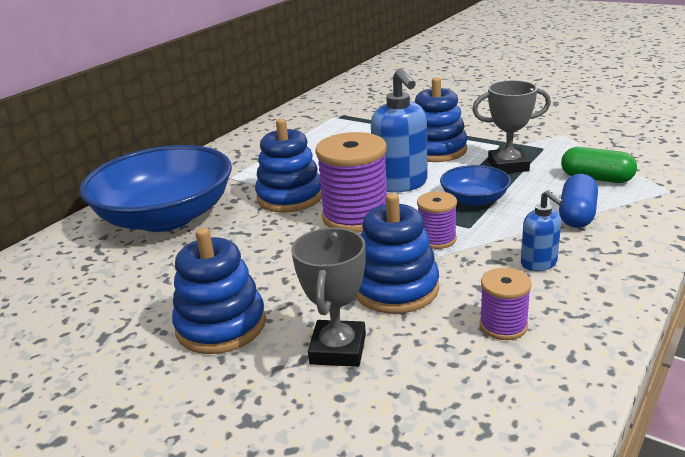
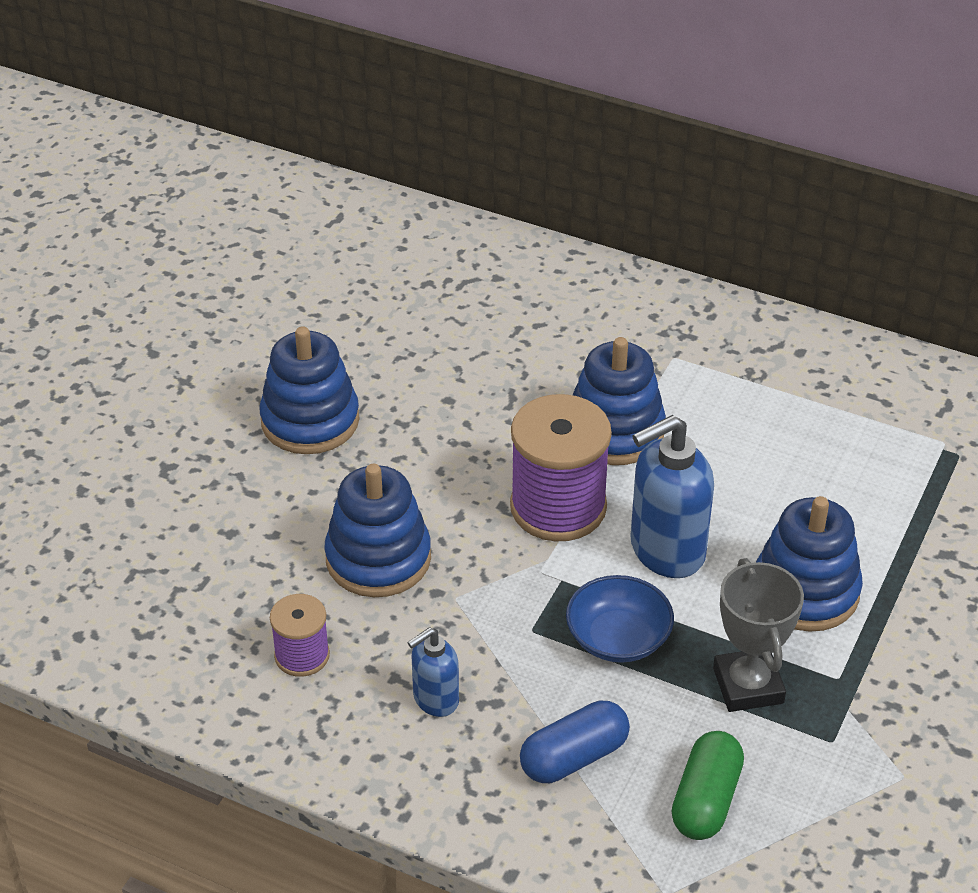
camera: 80 degrees right, 15 degrees up
blue bowl [79,145,232,232] -> none
grey trophy [291,228,366,367] -> none
purple spool [417,191,457,249] -> none
blue capsule [559,174,598,228] -> blue capsule turned 45 degrees counterclockwise [520,701,630,783]

